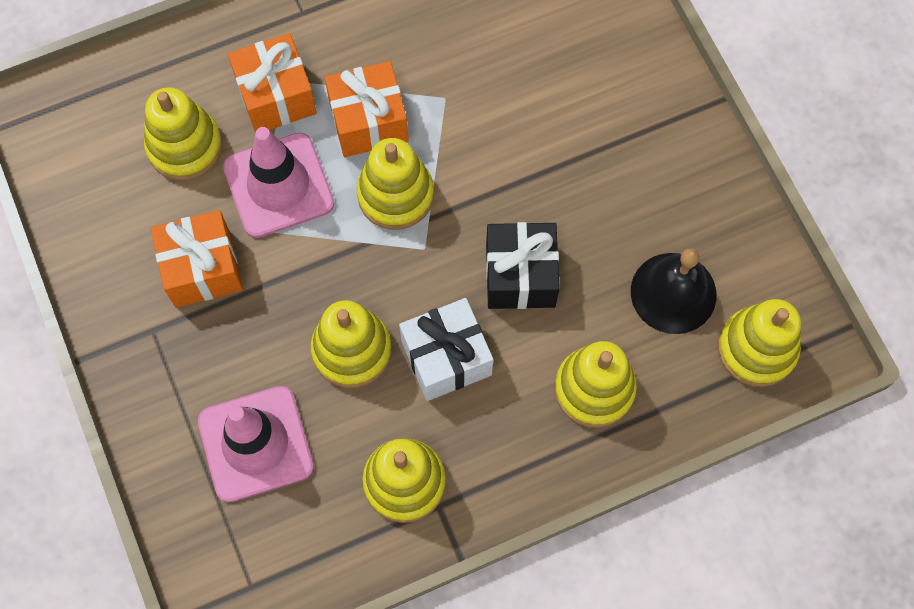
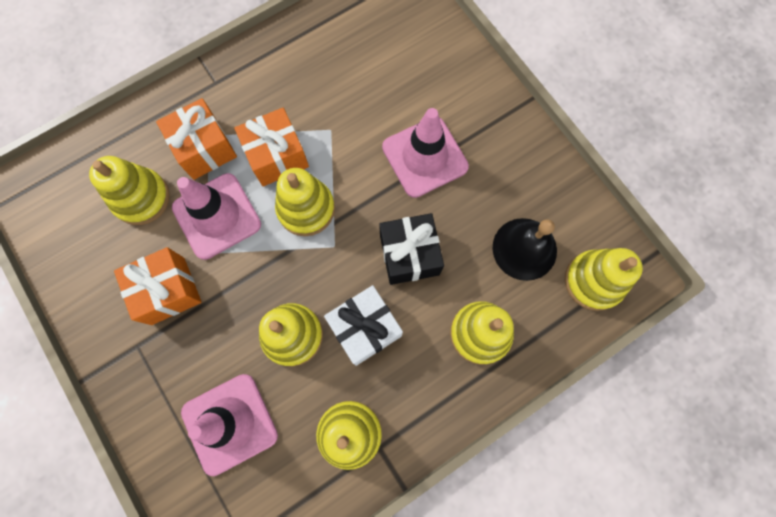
camera: 10 degrees left, 5 degrees up
none -> pink traffic cone [382,108,469,198]

